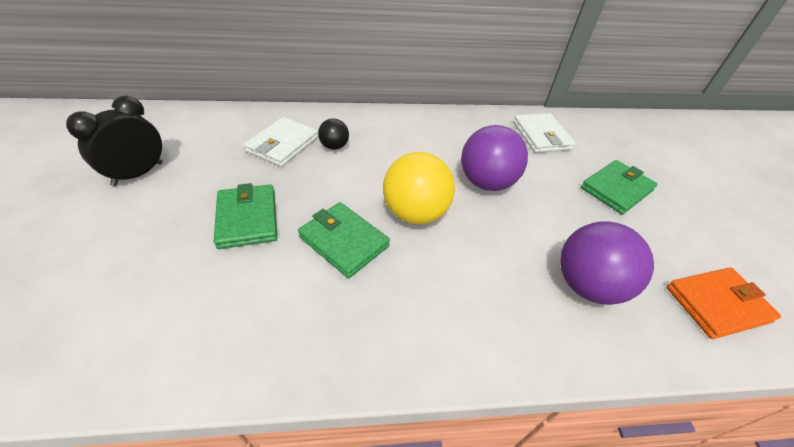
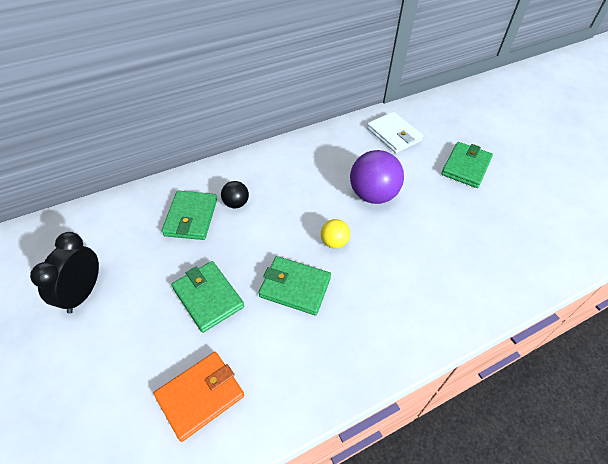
camera: 20 degrees left, 5 degrees up
white wallet [244,117,318,167] -> green wallet [162,191,217,240]
yellow ball [383,152,455,224] -> yellow ball [321,219,350,249], size x0.52
purple ball [560,221,654,305] -> none
orange wallet [667,267,781,339] -> orange wallet moved to [154,352,244,442]

